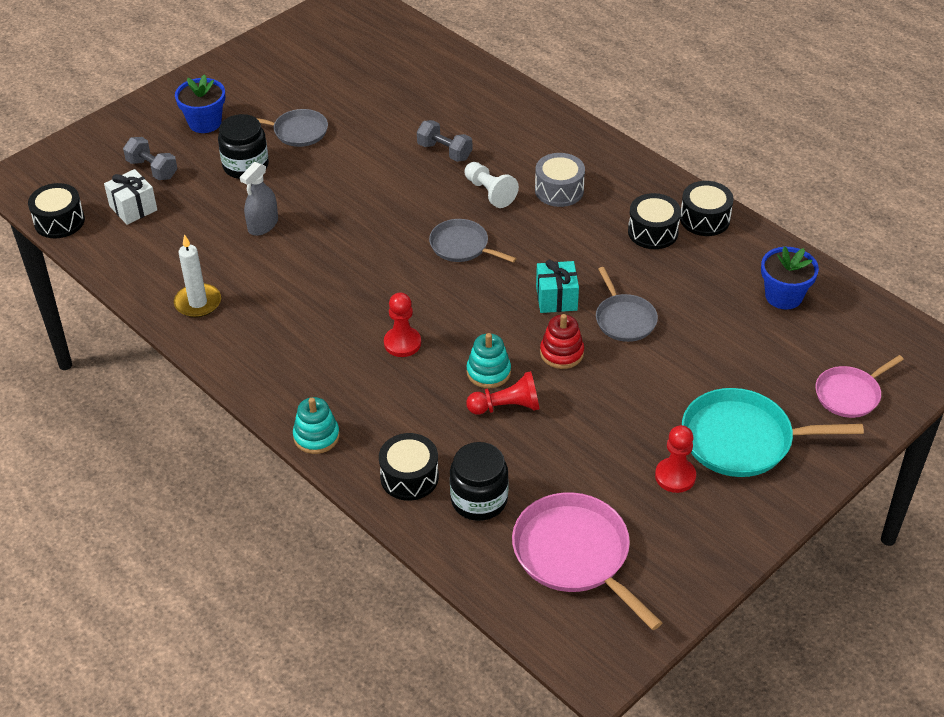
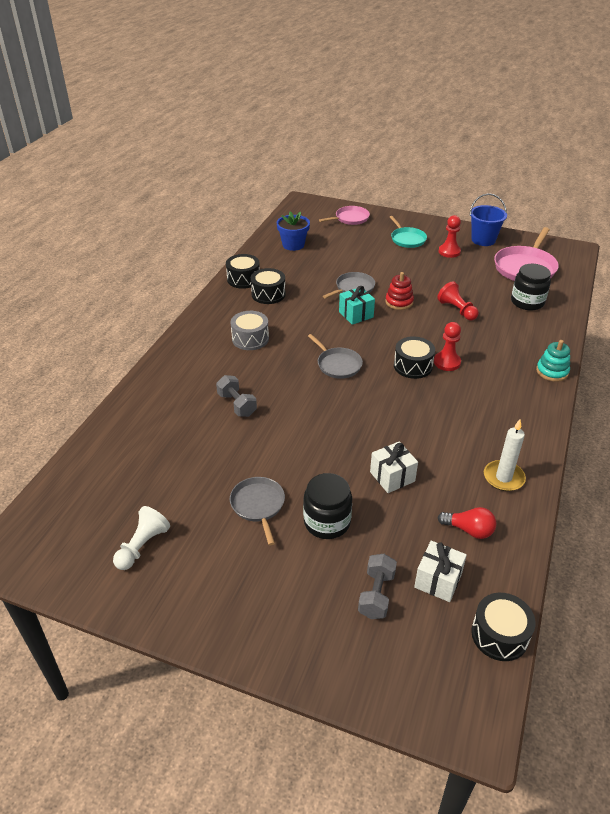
camera: 115 degrees left, 5 degrees down
blue flower pot [175,74,225,133] -> none
grey spray bottle [240,162,278,236] -> white gift [370,441,418,493]
black drum [379,433,439,501] -> black drum moved to [394,336,435,379]
grey dumbbell [417,120,472,162] -> grey dumbbell turned 45 degrees counterclockwise [216,375,257,417]
grey pan [429,219,517,263] -> grey pan turned 45 degrees counterclockwise [308,334,363,379]
white pawn [465,162,519,208] -> white pawn moved to [113,506,170,570]
turquoise stacking toy [467,333,511,388] -> none
turquoise pan [682,388,864,477] -> turquoise pan [390,216,427,248], size x0.60
pink pan [815,355,904,418] -> pink pan turned 60 degrees counterclockwise [319,206,370,225]
none -> red light bulb [438,507,496,539]
none -> blue bucket [470,193,507,246]

